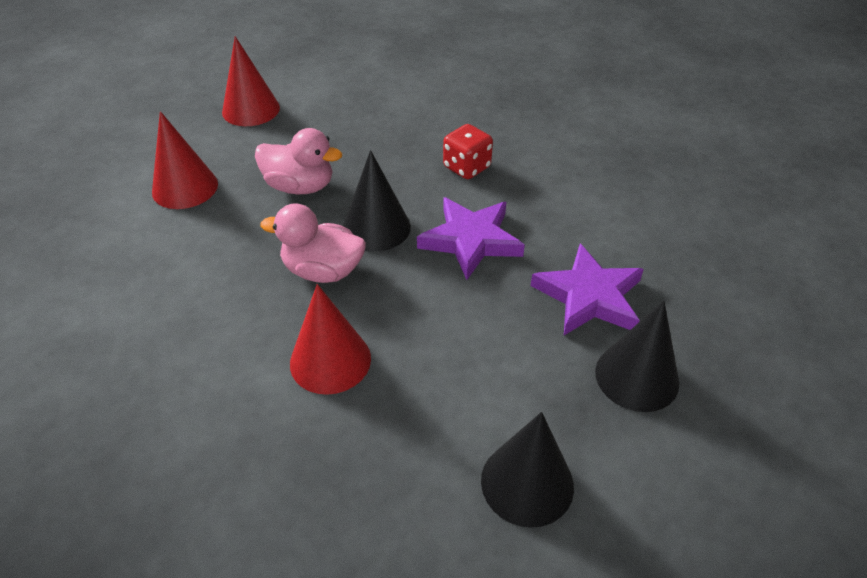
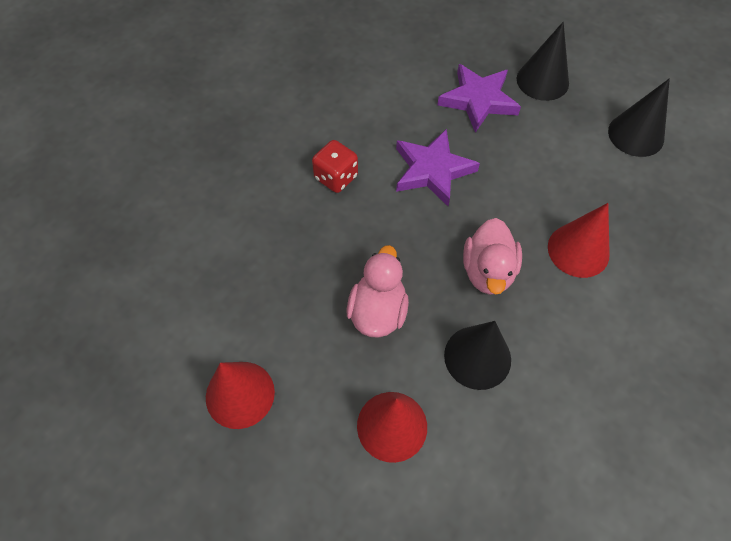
camera: 95 degrees left, 15 degrees up
black cone [343,150,411,252] -> black cone moved to [444,321,511,390]

